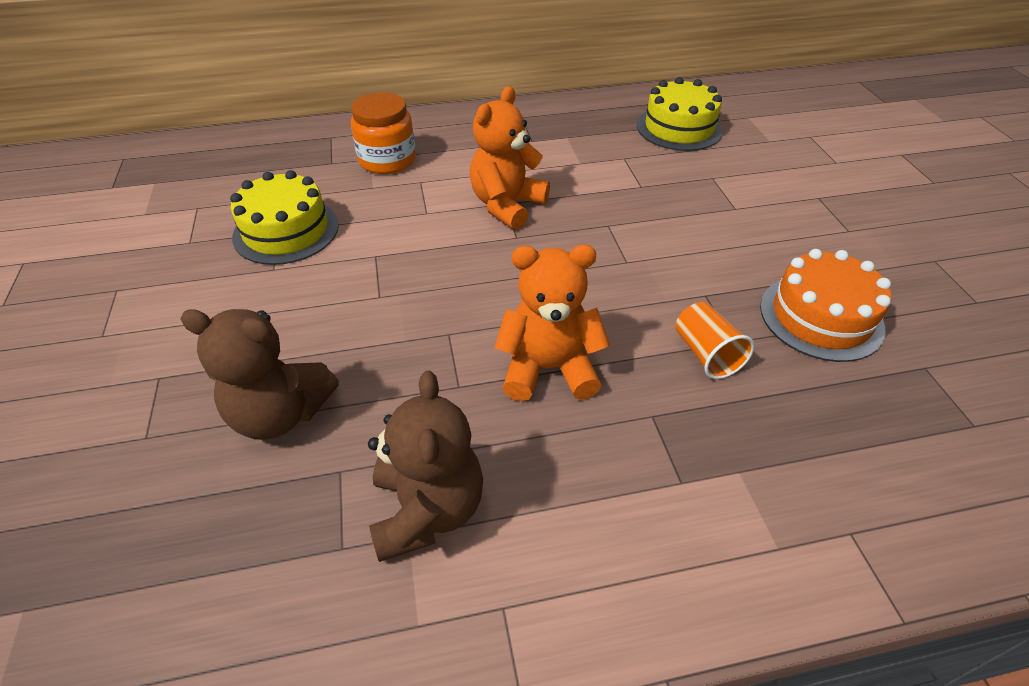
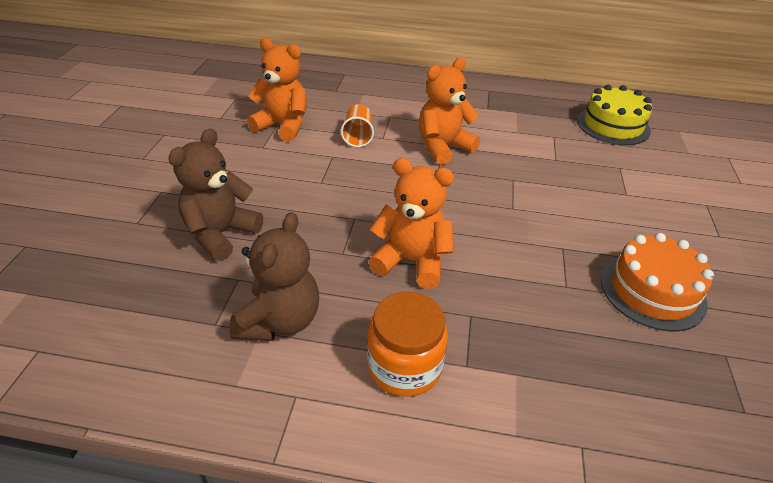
camera: 20 degrees right, 5 degrees down
brown teddy bear [181,309,339,440] -> brown teddy bear turned 90 degrees clockwise [168,129,263,261]
yellow cake [230,170,339,265] -> orange teddy bear [247,38,307,142]
orange jar [351,92,416,174] -> orange jar moved to [367,292,448,397]
orange cup [675,302,754,379] -> orange cup moved to [341,104,374,147]

